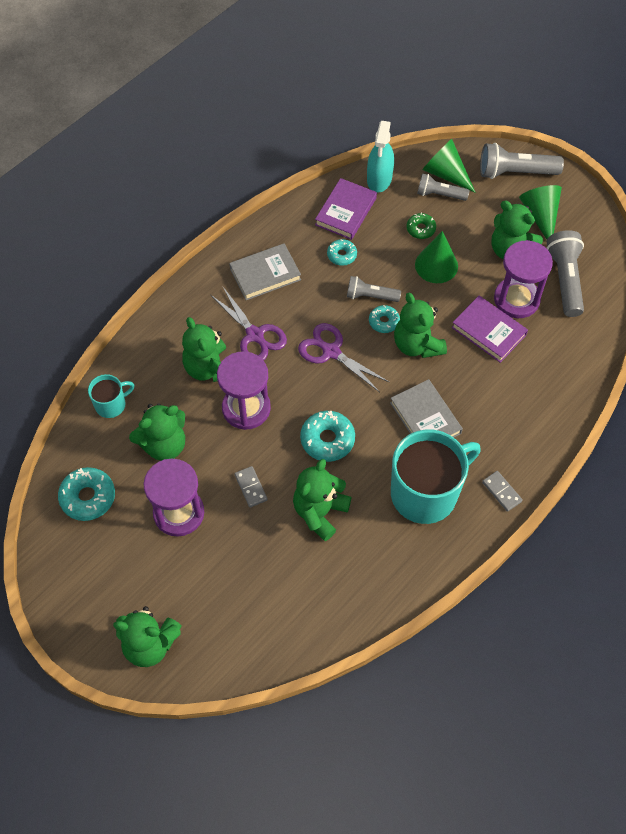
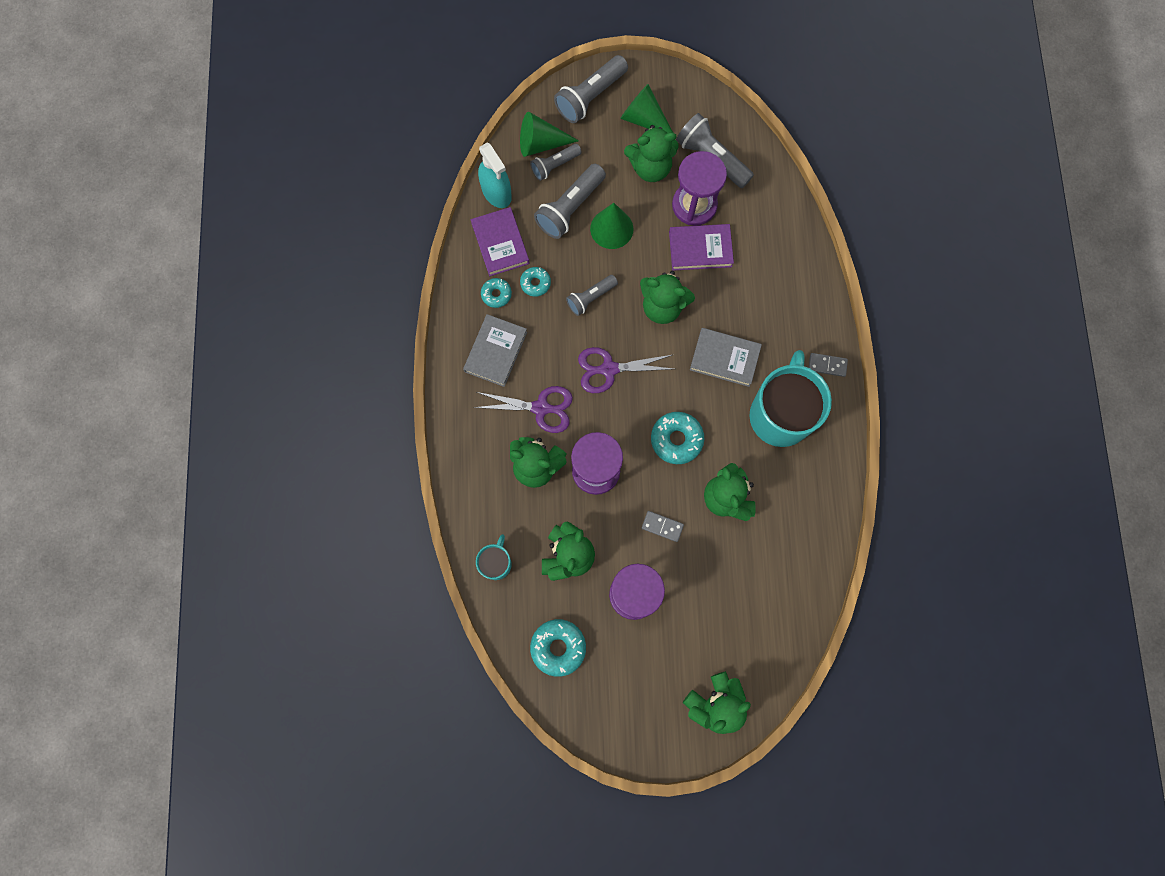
camera: 45 degrees left, 15 degrees up
turquoise donut [369,305,400,333] -> turquoise donut moved to [481,278,512,308]
green donut [407,213,436,239] -> grey flashlight [534,164,606,239]

